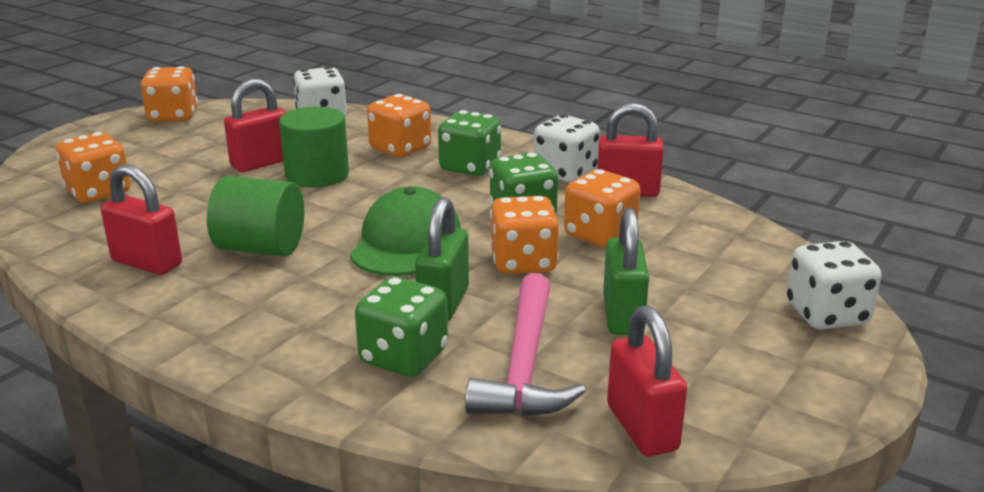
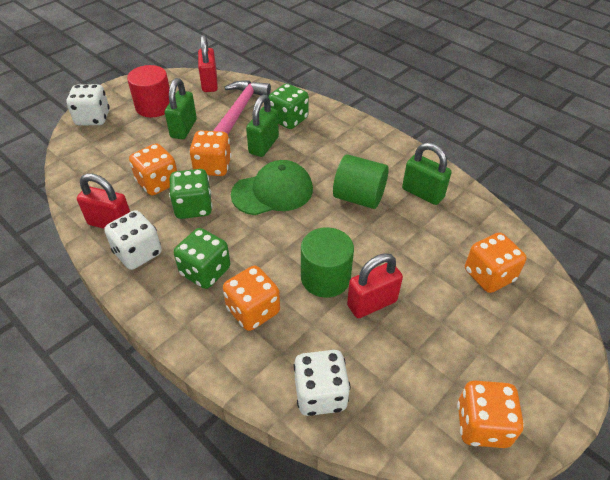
camera: 170 degrees left, 20 degrees up
red padlock [101,164,182,275] -> green padlock [402,142,452,205]
green cap [350,186,461,276] -> green cap turned 135 degrees counterclockwise [231,160,313,215]
none -> red cylinder [127,65,170,117]

